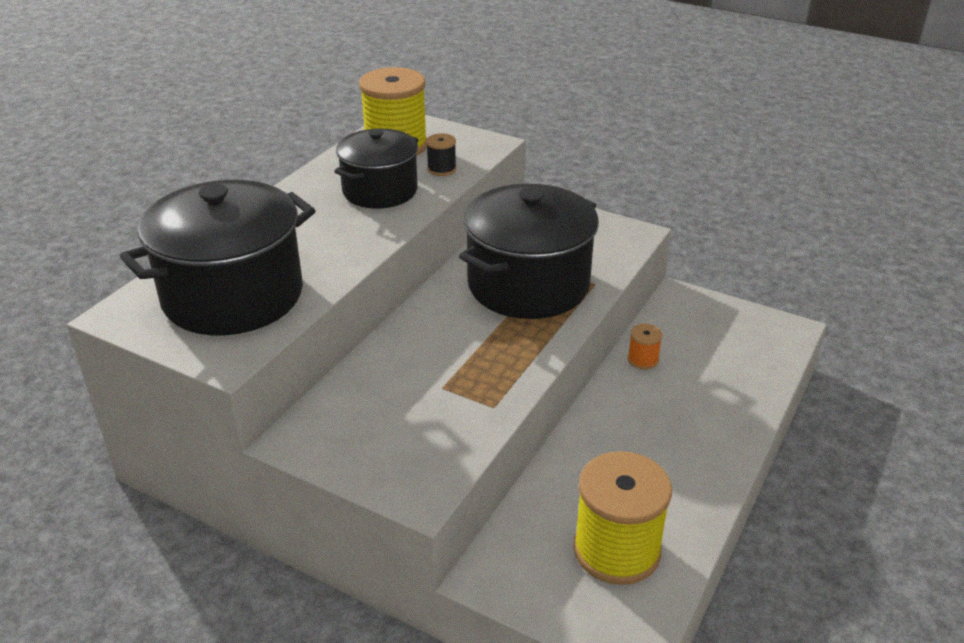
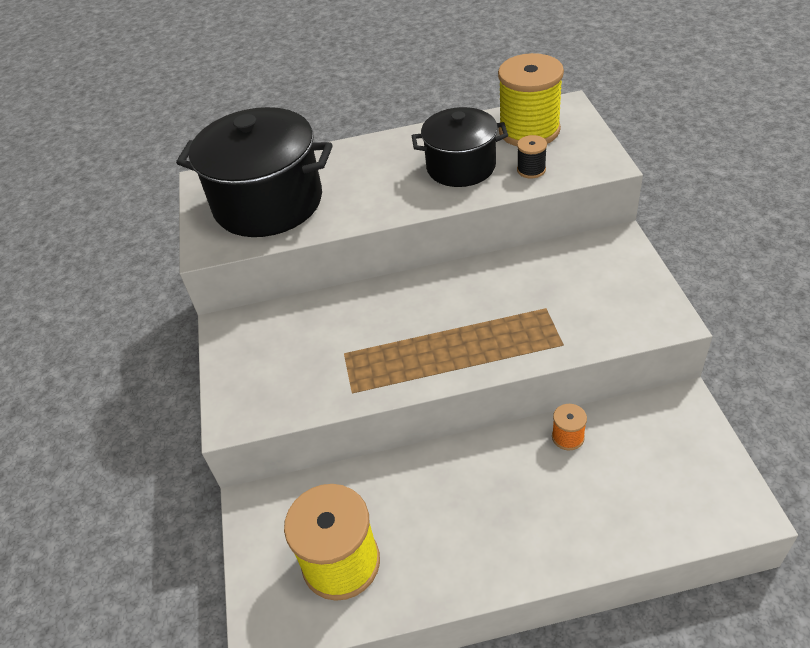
camera: 55 degrees right, 10 degrees up
black pot [459,184,599,319] -> none

